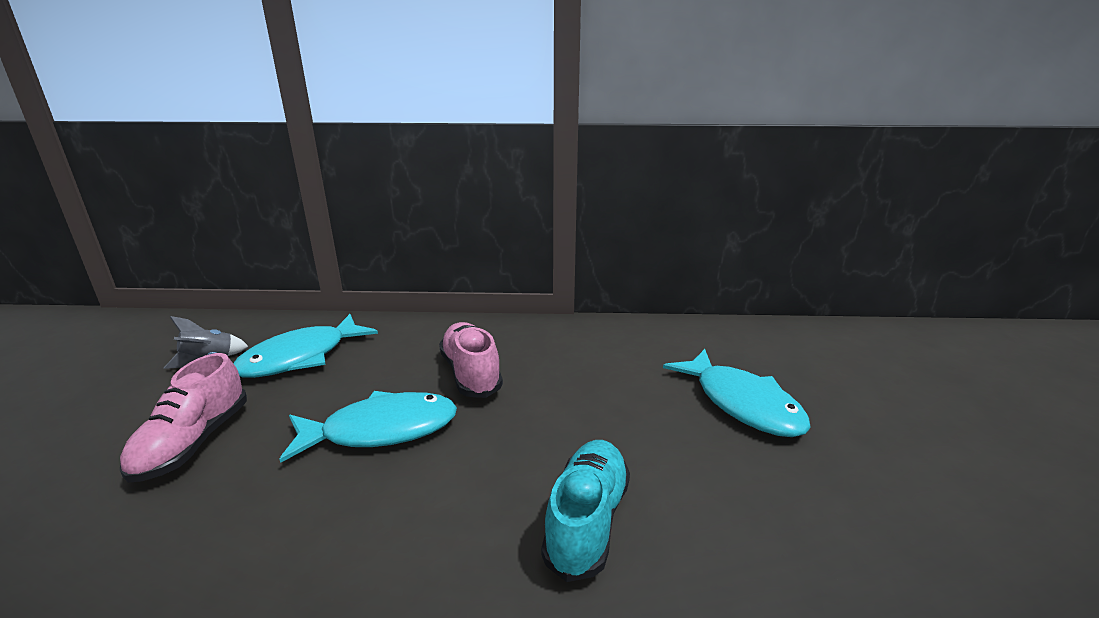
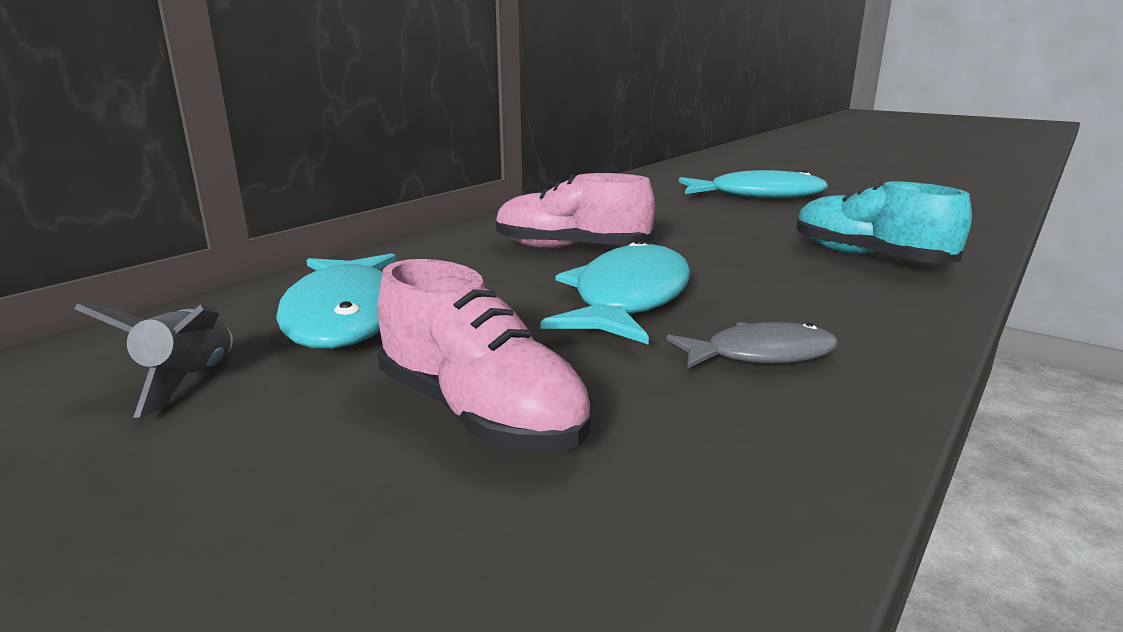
camera: 55 degrees left, 5 degrees down
none -> grey fish [666,322,838,369]

